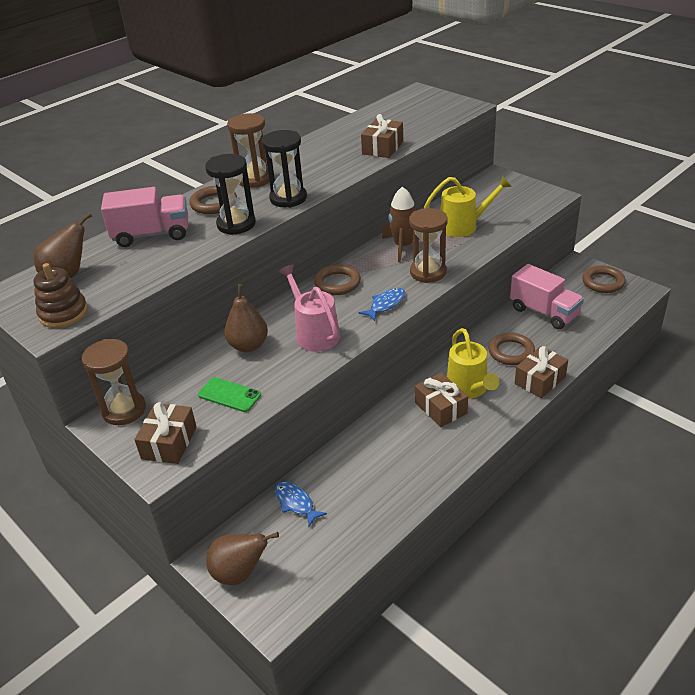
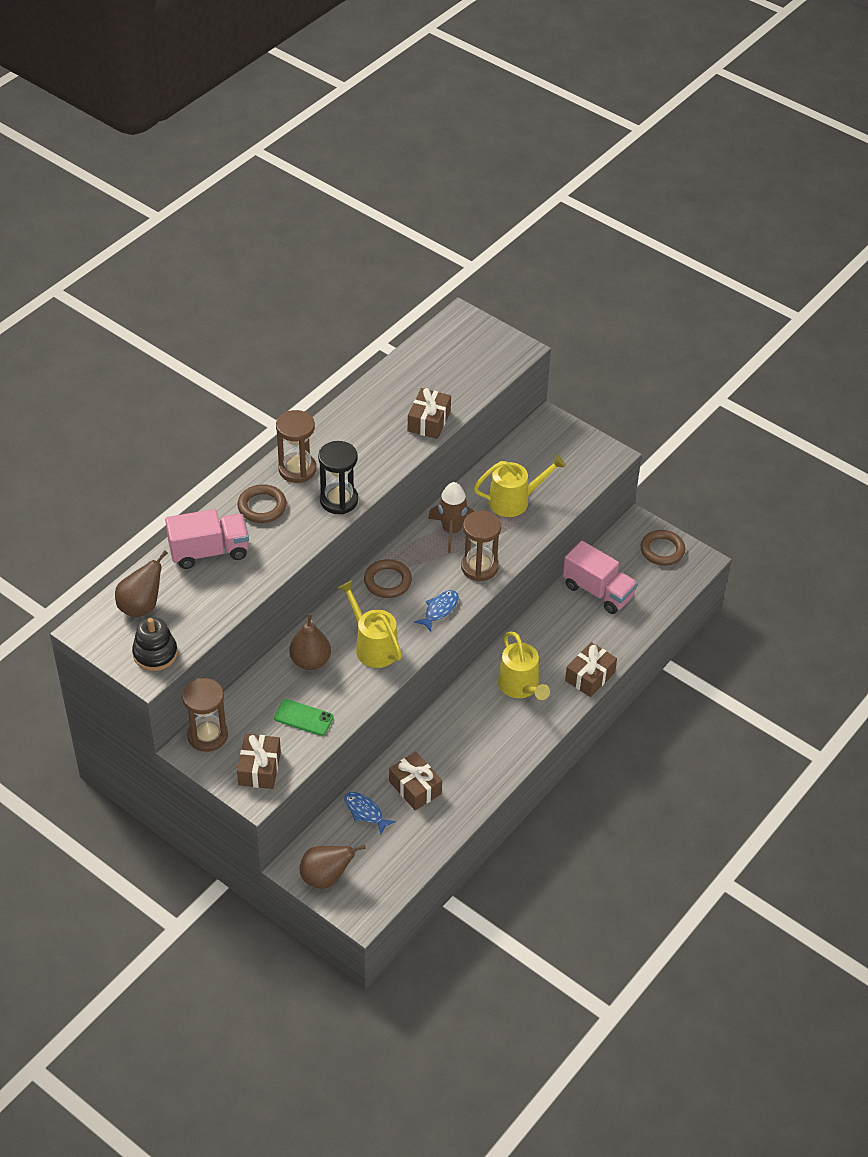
camera: 10 degrees left, 10 degrees up
brown stacking toy [34,263,88,328] -> black stacking toy [132,617,178,671]
black hourglass [205,154,256,235] -> none
pink watering can [279,264,340,352] -> yellow watering can [338,580,402,668]
brown gift [415,373,468,427] -> brown gift moved to [389,752,442,810]
brown ring [488,333,535,365] -> none

